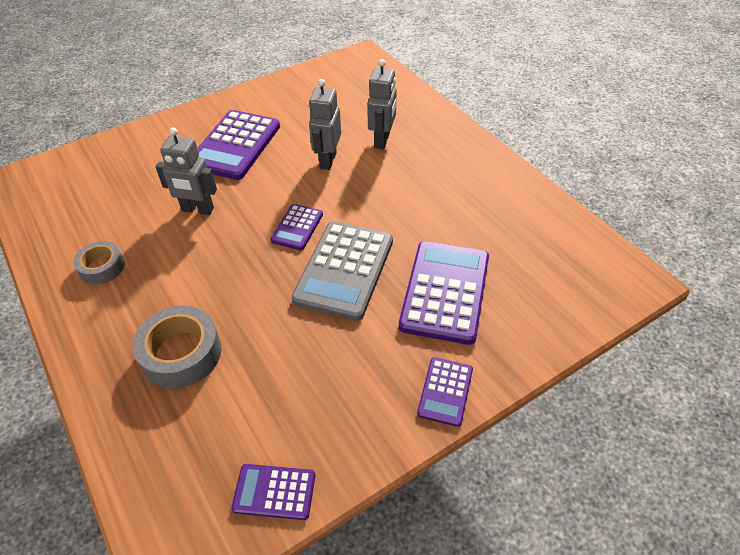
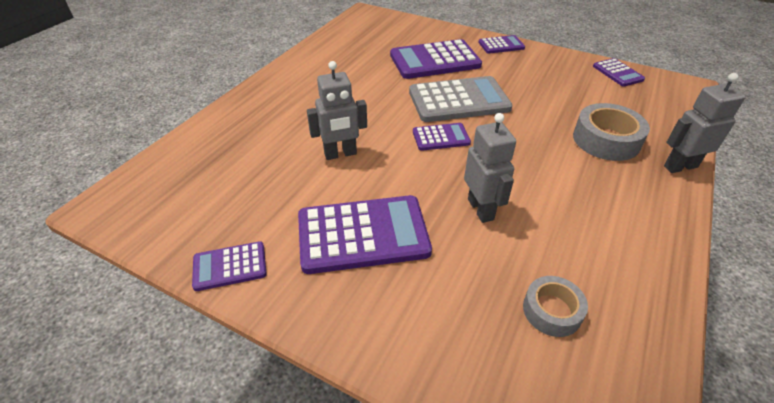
camera: 120 degrees left, 5 degrees down
grey tape [73,241,125,284] -> grey tape moved to [523,276,588,337]
grey robot [367,59,396,149] -> grey robot moved to [664,73,746,173]
none -> purple calculator [192,241,267,291]

